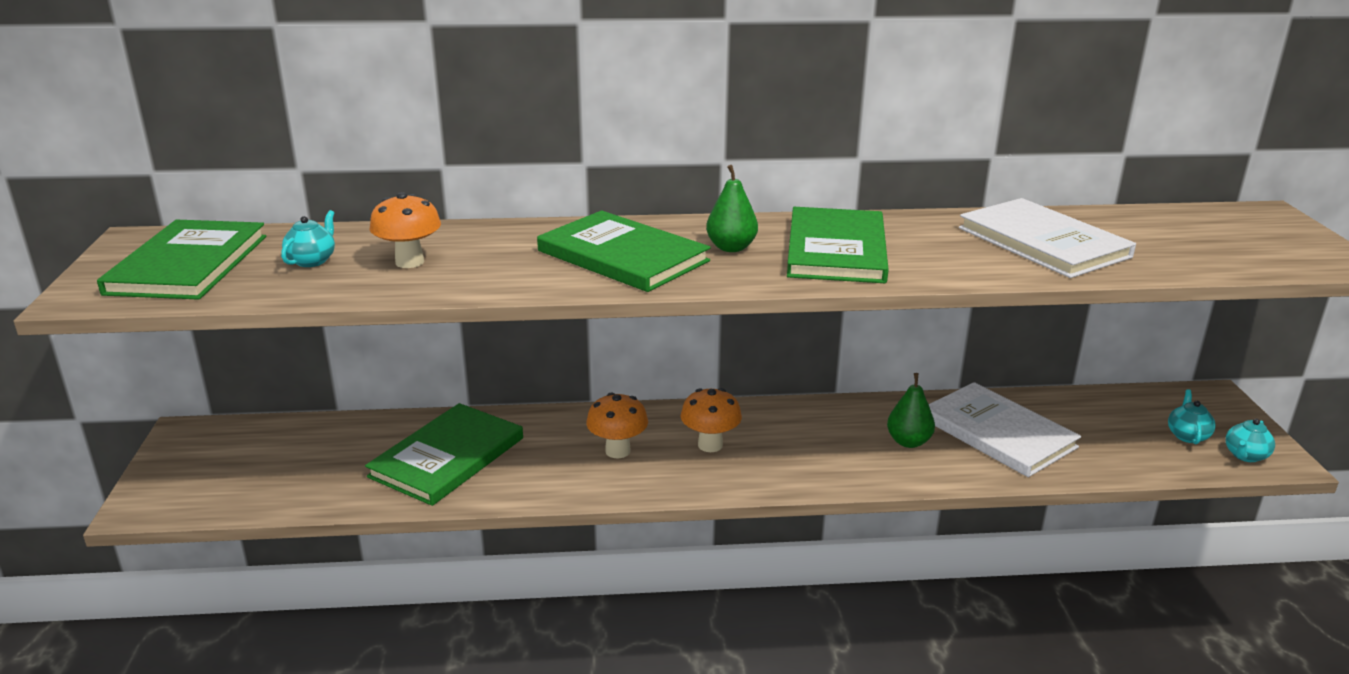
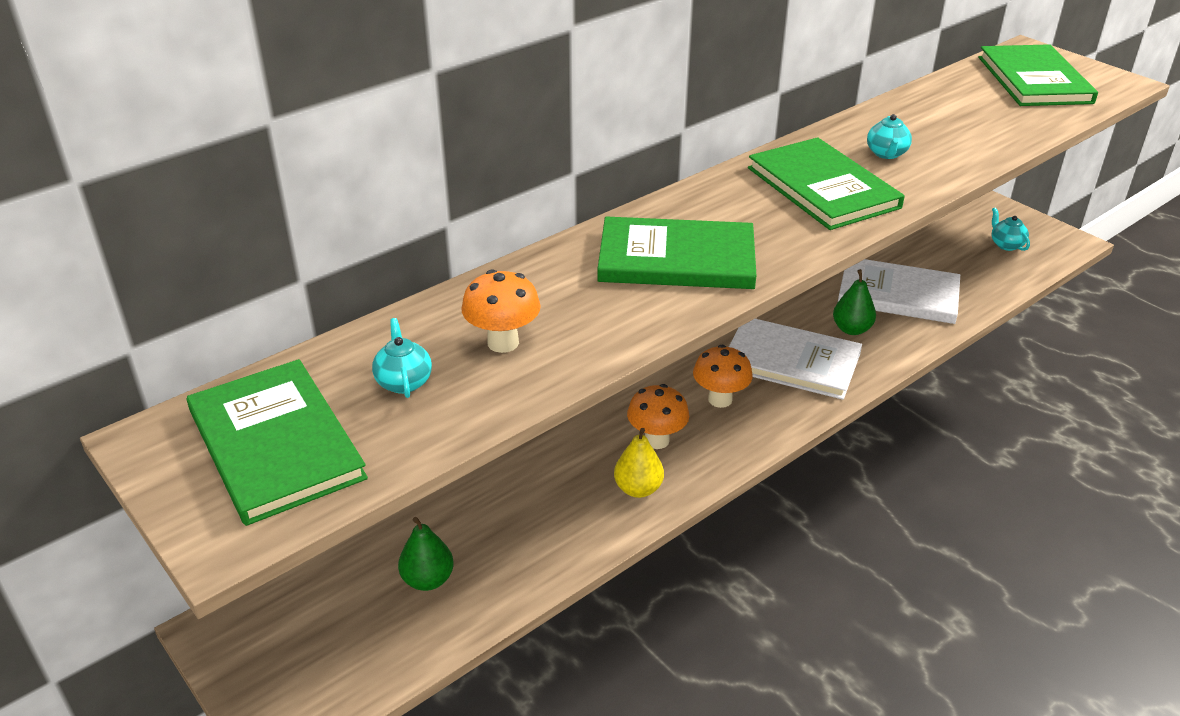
camera: 35 degrees left, 10 degrees up
green book [365,403,523,506] -> green book moved to [979,44,1098,106]
green pear [706,165,758,252] -> green pear moved to [398,517,454,591]
white book [959,198,1136,278] -> white book moved to [729,319,862,400]
turquoise teapot [1225,419,1275,462] -> turquoise teapot moved to [867,114,912,159]
none -> yellow pear [614,428,664,498]

